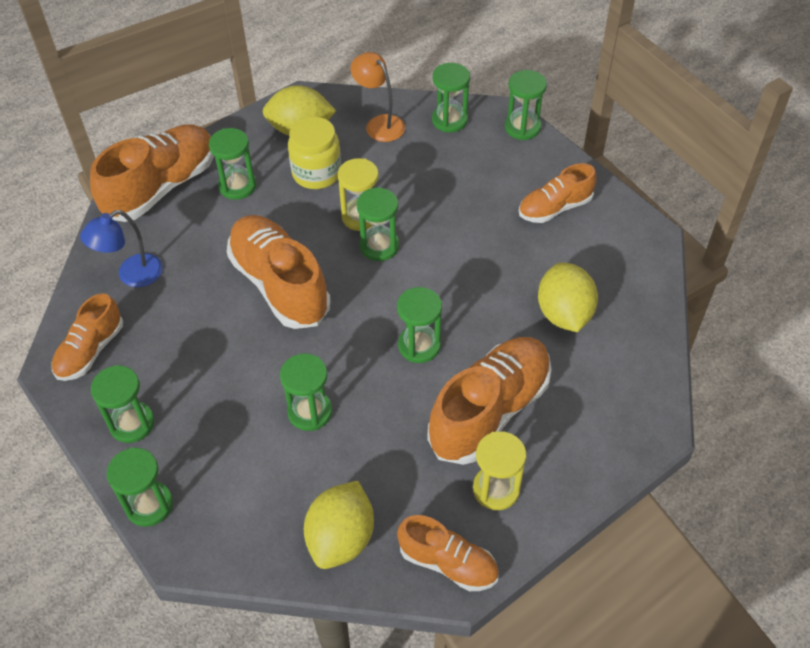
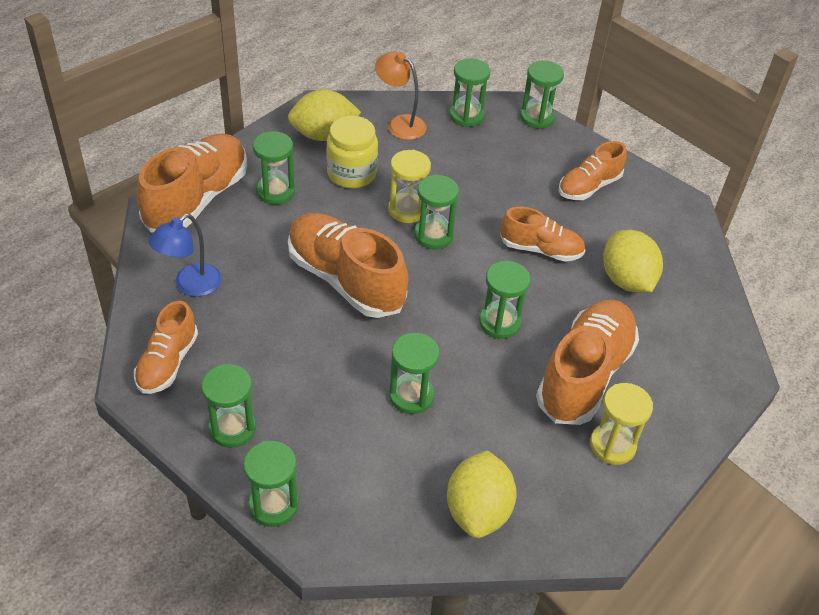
camera: 15 degrees left, 5 degrees down
orange shoe [397,515,499,591] -> orange shoe moved to [500,207,586,262]

